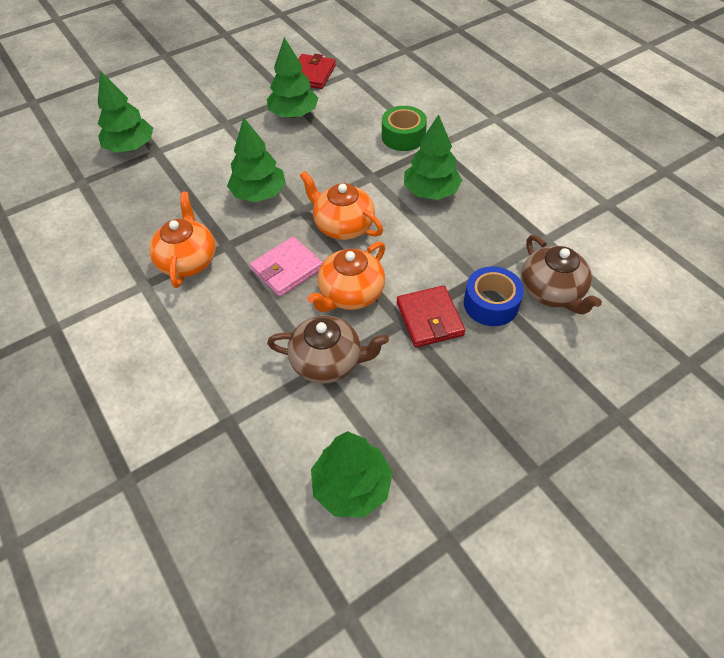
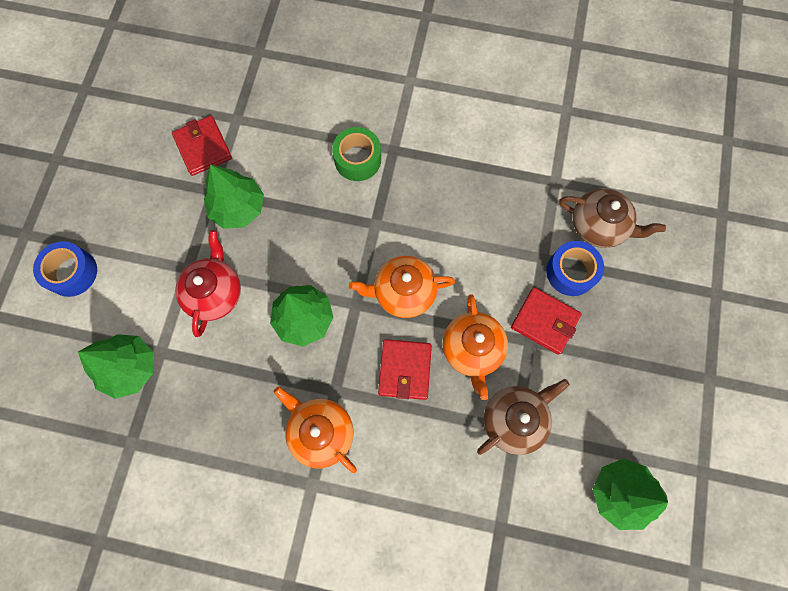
camera: 45 degrees left, 20 degrees up
pink wallet [250,237,323,297] -> red wallet [378,339,432,400]
green tree [404,115,462,200] -> none
none -> blue tape [33,241,97,297]
none -> red teapot [175,230,241,337]

